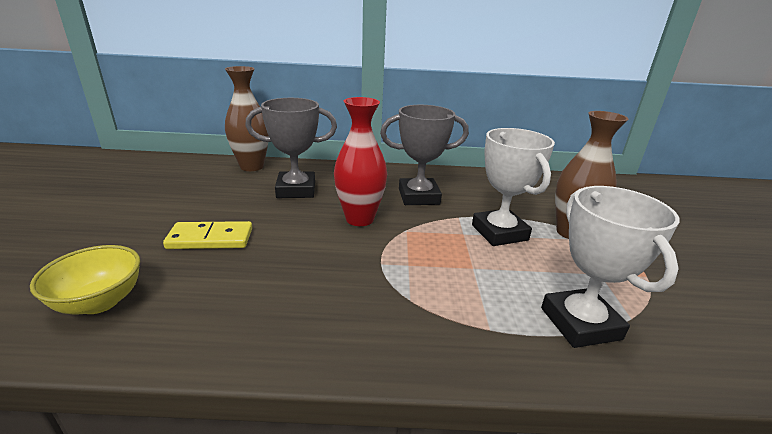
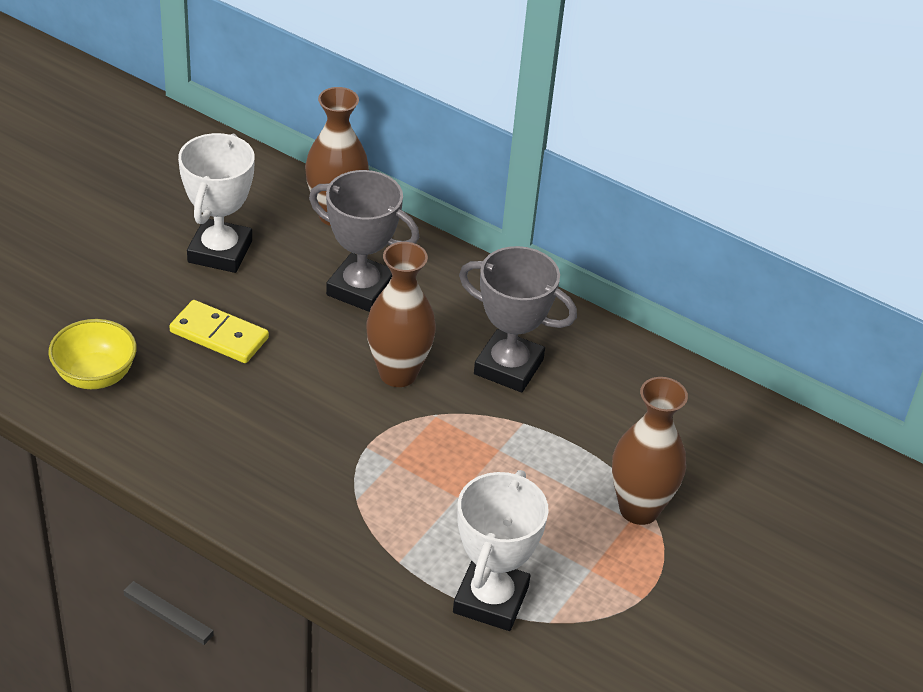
camera: 30 degrees right, 15 degrees up
red vase [334,97,387,226] -> brown vase [366,242,436,387]
white trophy [472,128,555,246] -> white trophy moved to [178,133,255,273]

